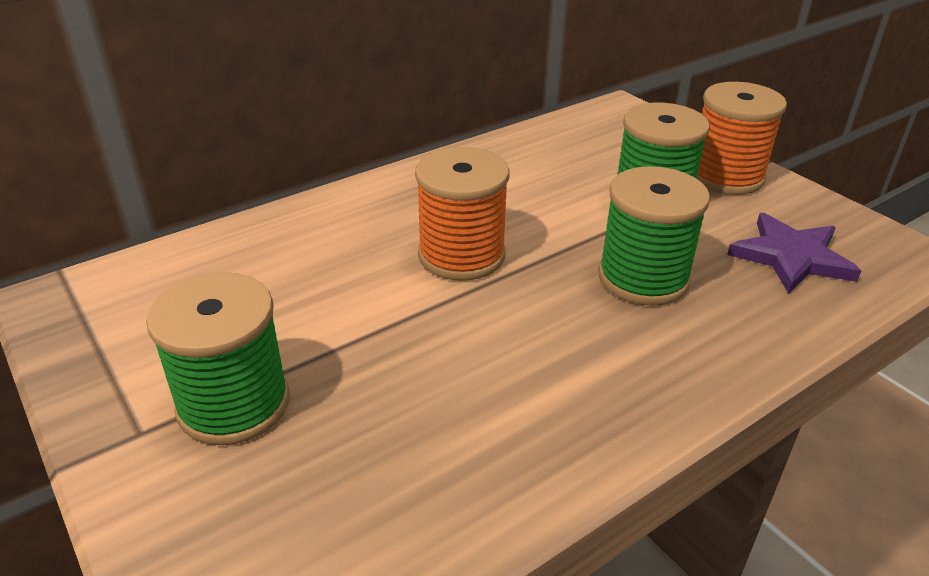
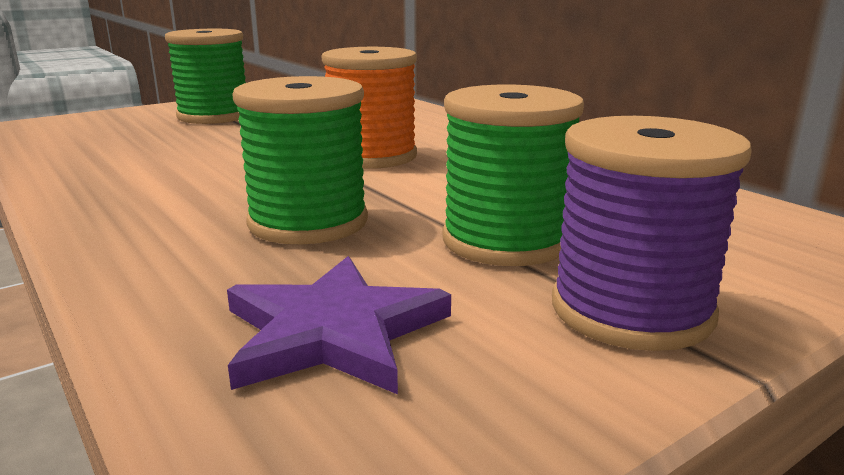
camera: 90 degrees right, 15 degrees down
orange spool [697,82,787,195] -> purple spool [552,116,751,351]

